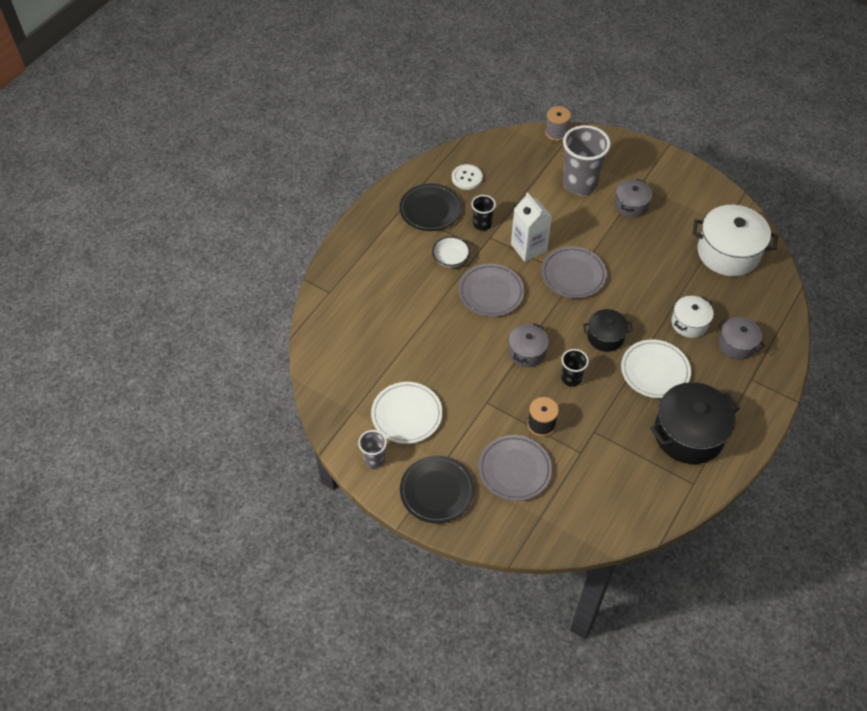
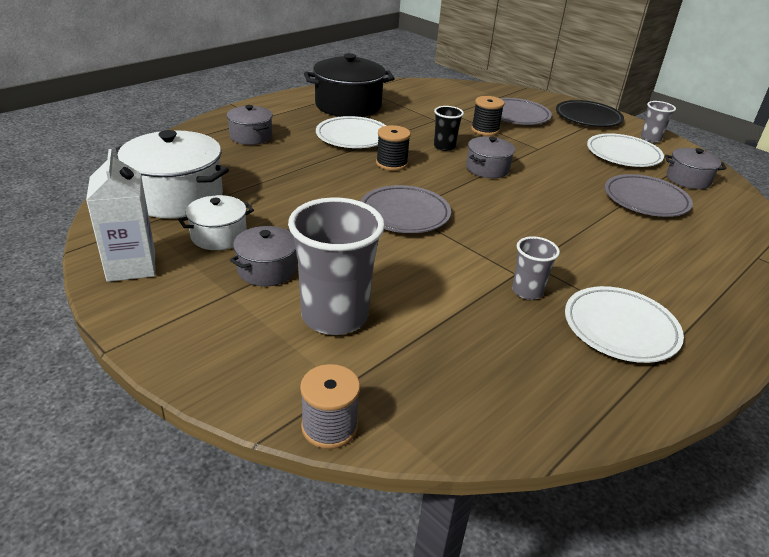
camera: 170 degrees left, 20 degrees down
black plate [399,183,462,231] -> white plate [565,286,684,363]
white bowl [432,236,470,268] -> none
white button [452,164,483,190] -> none
grey plate [458,264,524,317] -> grey plate moved to [605,174,693,217]
black cup [471,195,496,231] -> grey cup [512,236,560,300]
white carton [511,192,552,262] -> white carton moved to [86,149,155,282]
black pot [583,309,633,352] -> black spool [376,125,411,171]
white pot [671,296,714,338] -> white pot moved to [178,195,254,250]
none -> grey pot [665,148,726,189]

